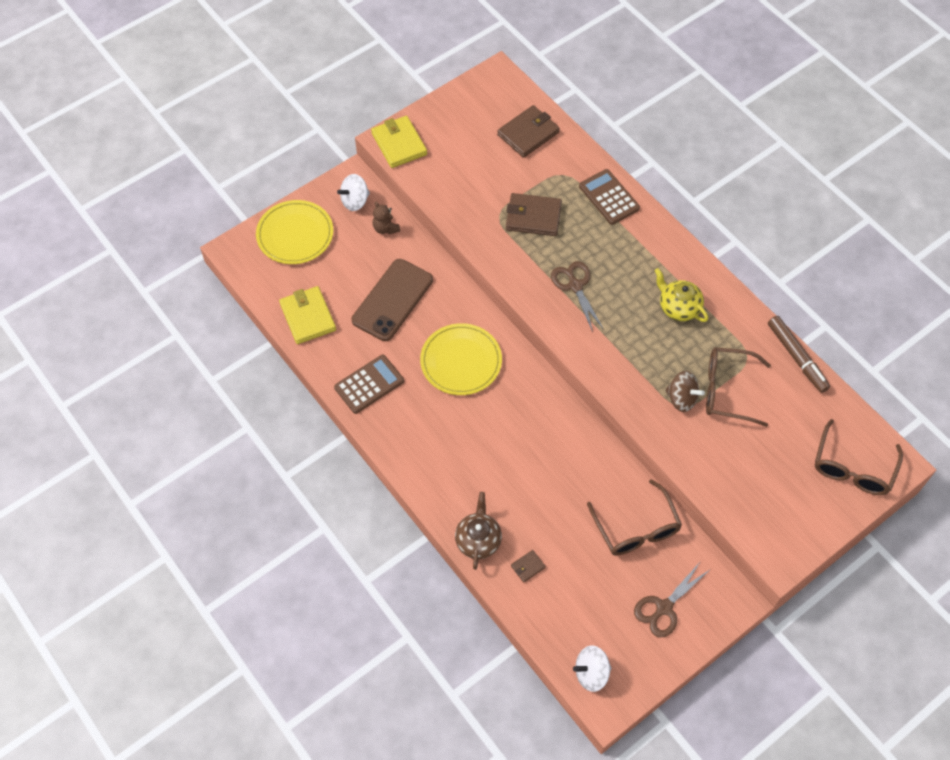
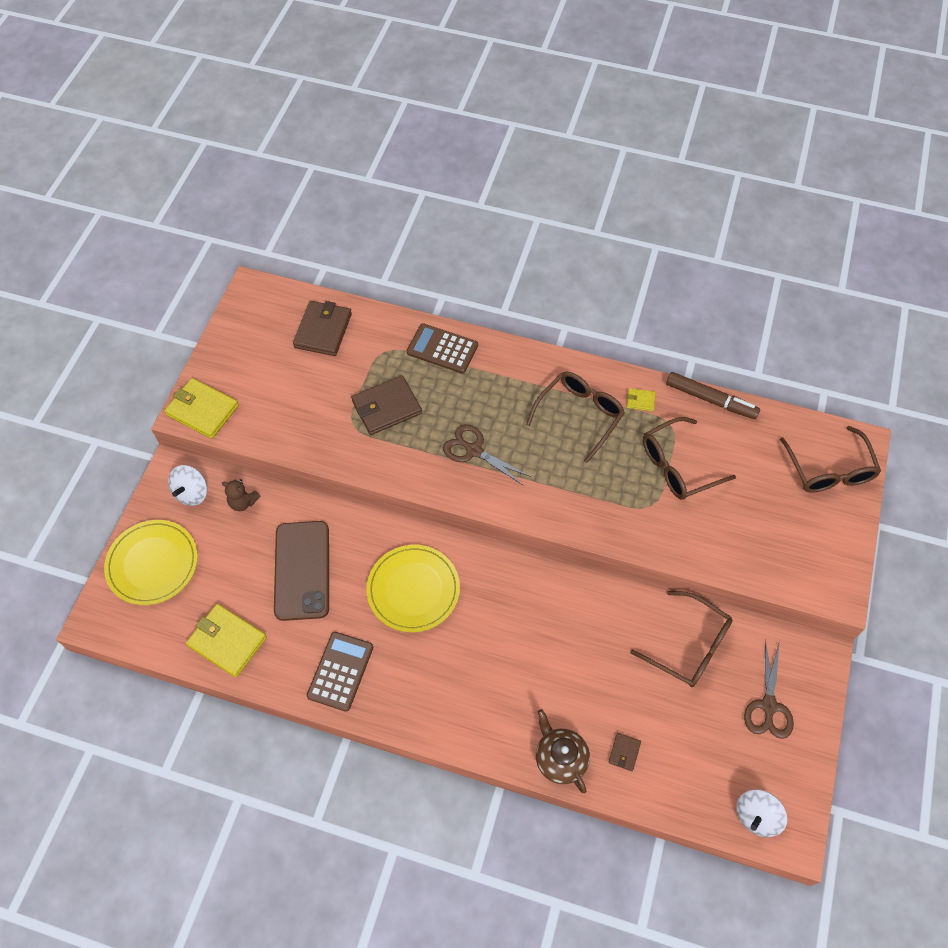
camera: 35 degrees left, 0 degrees up
yellow teapot [654,268,708,322] -> brown glasses [526,372,625,463]
brown spinning top [665,371,705,412] -> none
none -> yellow wallet [627,388,656,412]

